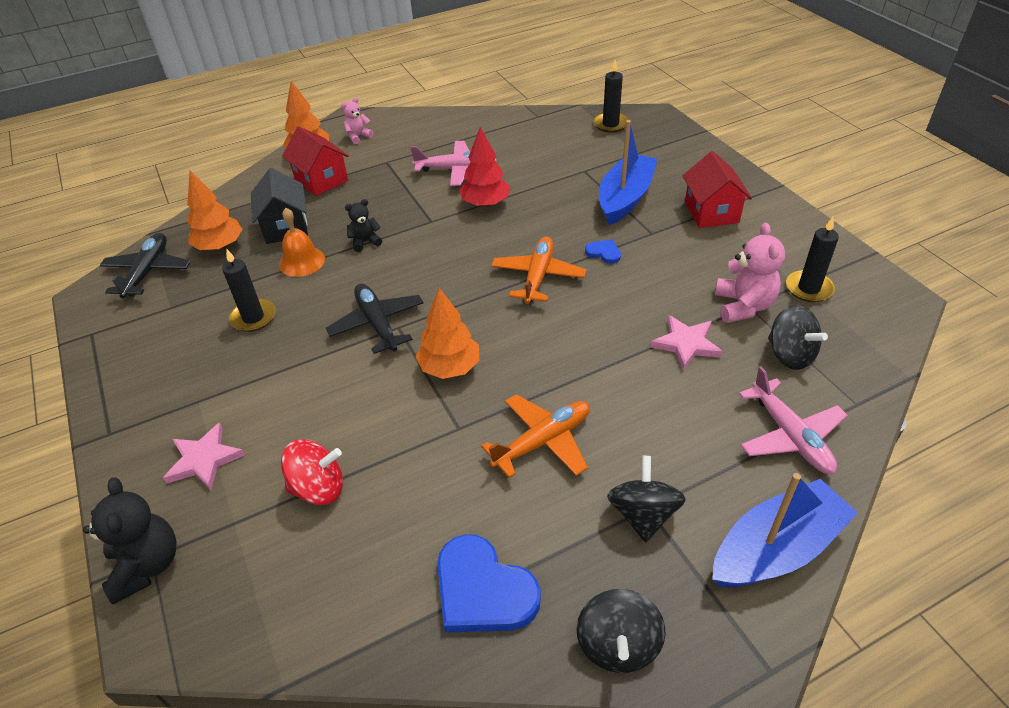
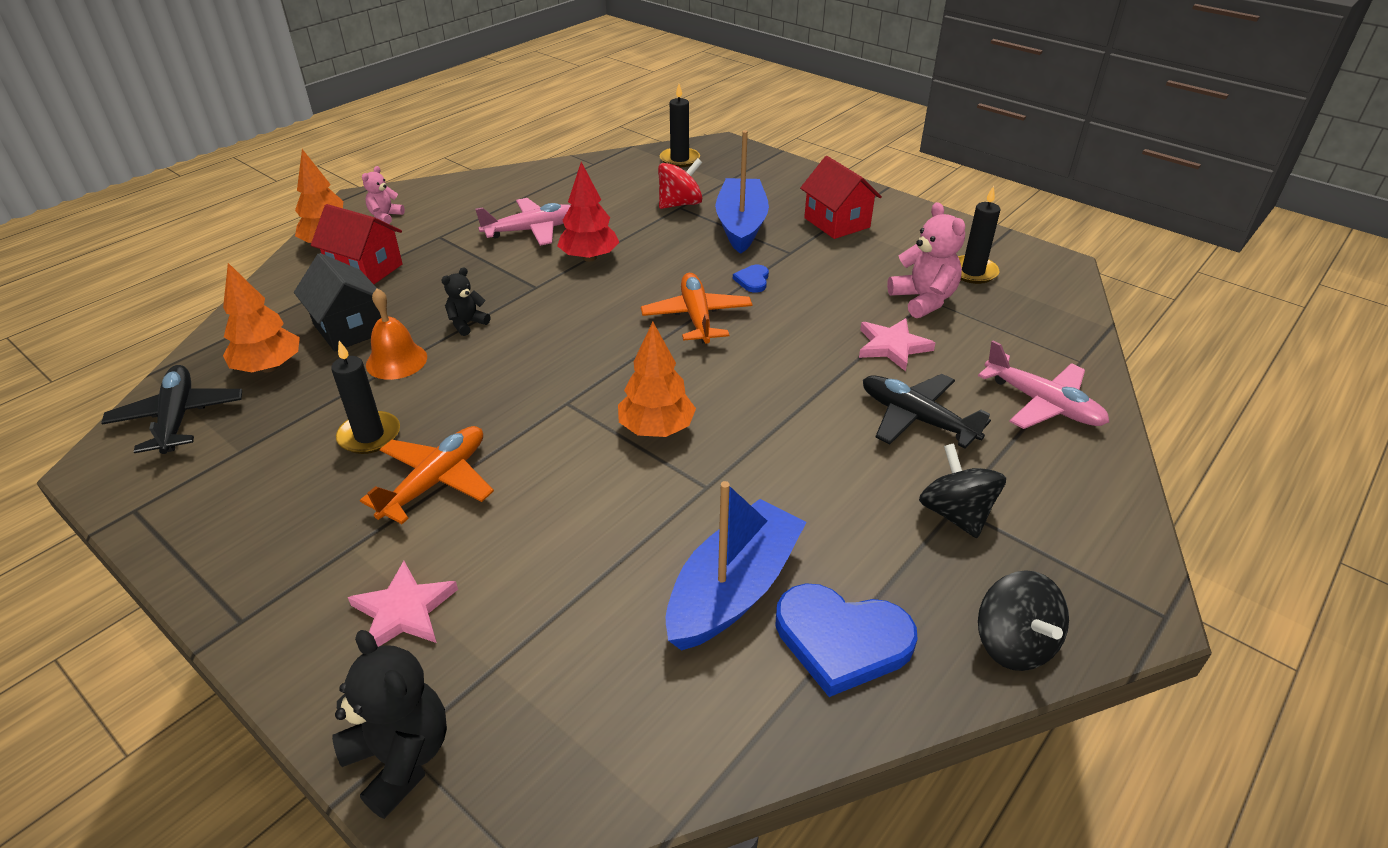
camera: 25 degrees left, 5 degrees down
red spinning top [281,439,343,505] -> red spinning top moved to [658,158,702,209]
black plane [326,283,423,354] -> black plane moved to [863,374,991,449]
orange plane [481,394,590,478] -> orange plane moved to [360,426,494,524]
blue heart [585,239,621,264] -> blue heart turned 90 degrees counterclockwise [733,265,769,293]
blue boat [712,473,858,587] -> blue boat moved to [666,481,807,651]
black spinning top [768,305,828,370] -> none

